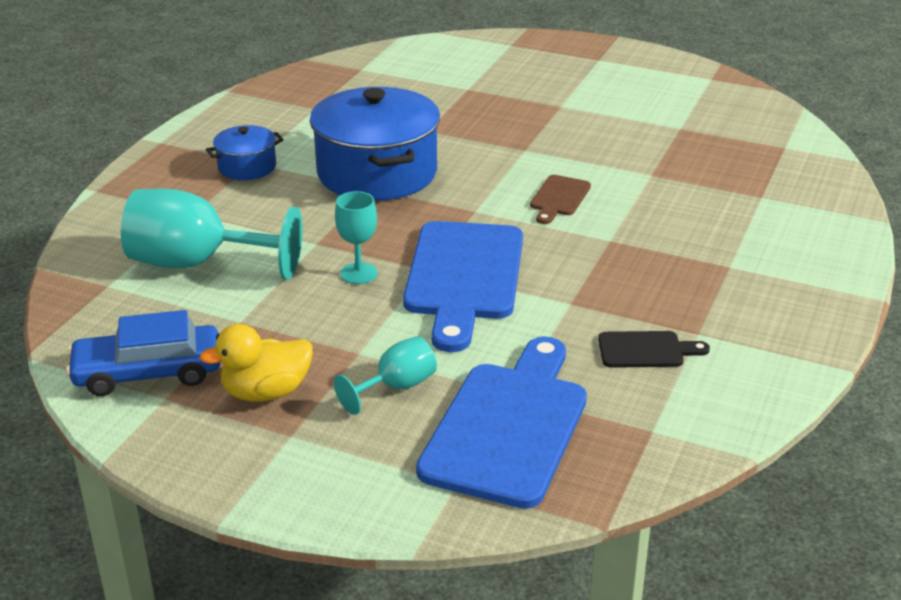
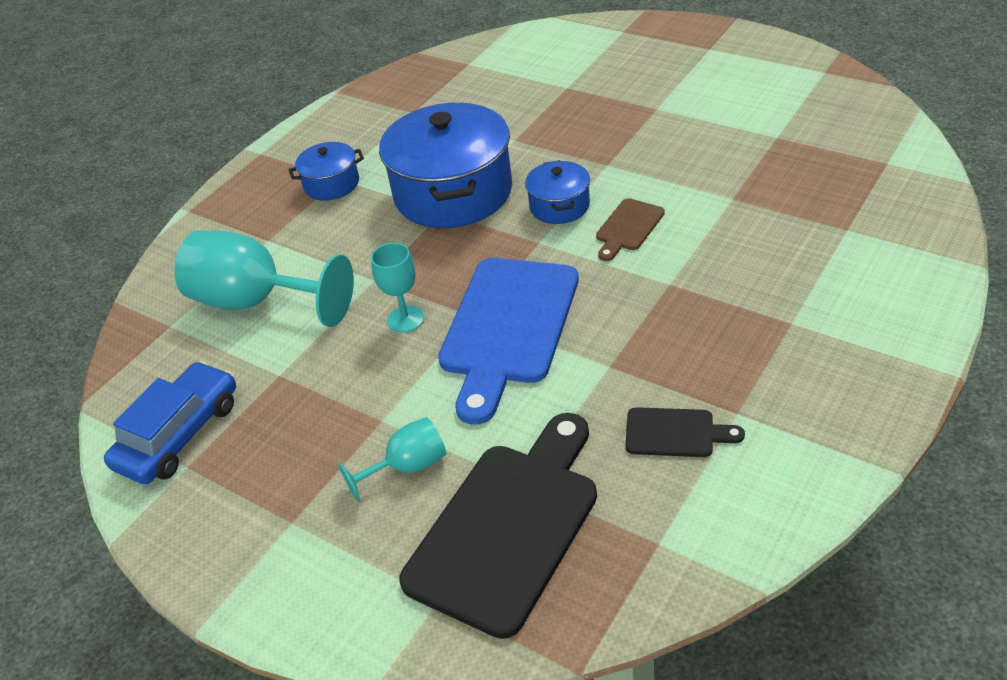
camera: 15 degrees right, 10 degrees up
blue car [66,310,221,396] -> blue car turned 120 degrees clockwise [104,361,236,484]
yellow duck [199,324,313,401] -> none
blue cutting board [416,336,587,509] -> black cutting board [400,413,597,639]
none -> blue pot [525,160,590,224]

